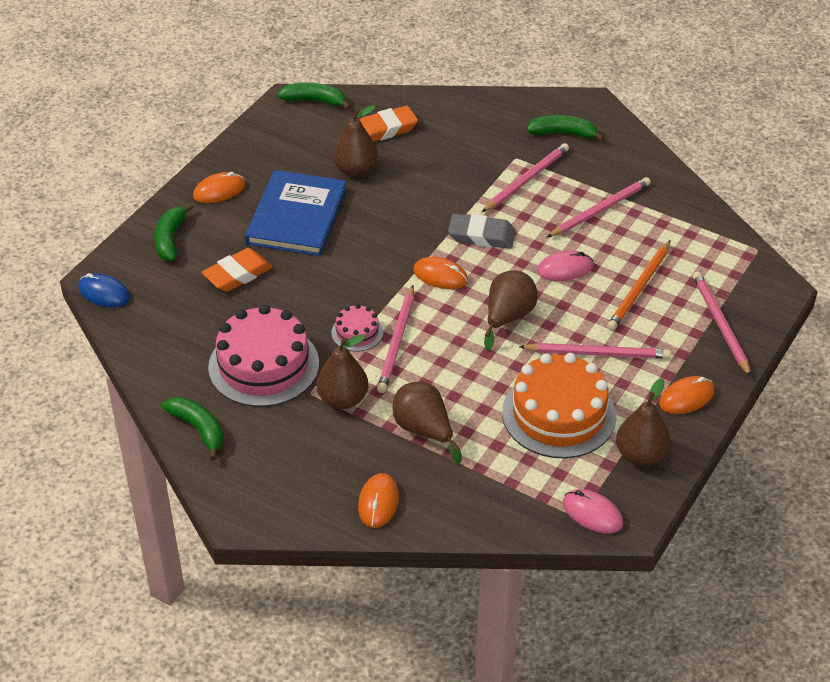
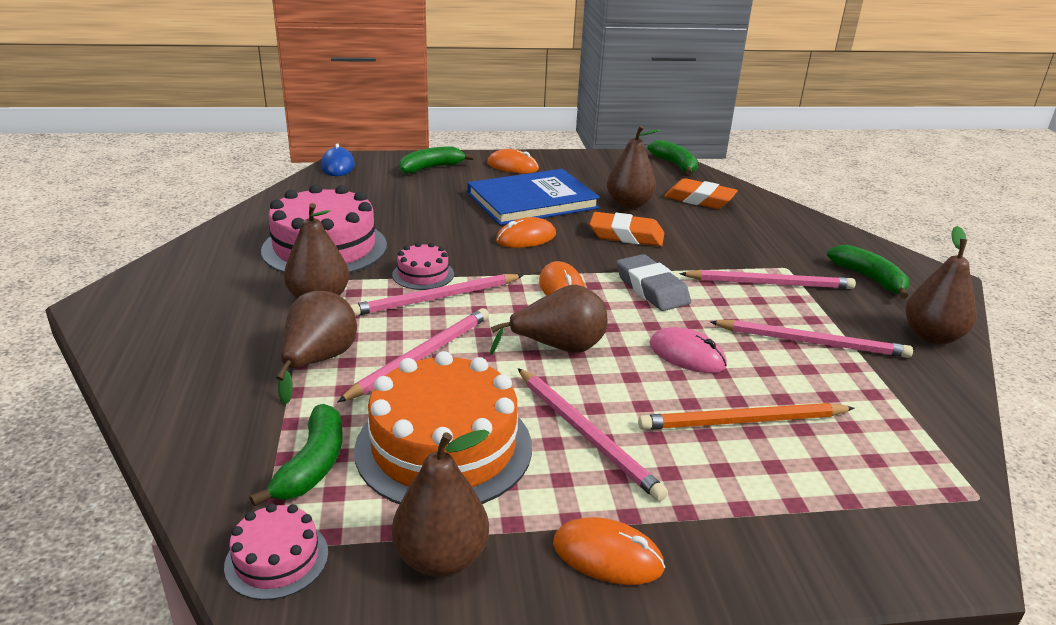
camera: 50 degrees right, 15 degrees down
green banana [162,397,224,460] -> green banana moved to [250,404,343,506]
orange eraser [202,248,273,292] -> orange eraser moved to [590,212,664,246]
orange mouse [358,473,399,528] -> orange mouse moved to [496,217,556,248]
pink mouse [563,489,623,533] -> pink cake [224,503,328,600]
pink pencil [693,271,751,377] -> pink pencil moved to [338,308,489,402]
none -> brown pear [905,226,977,345]

